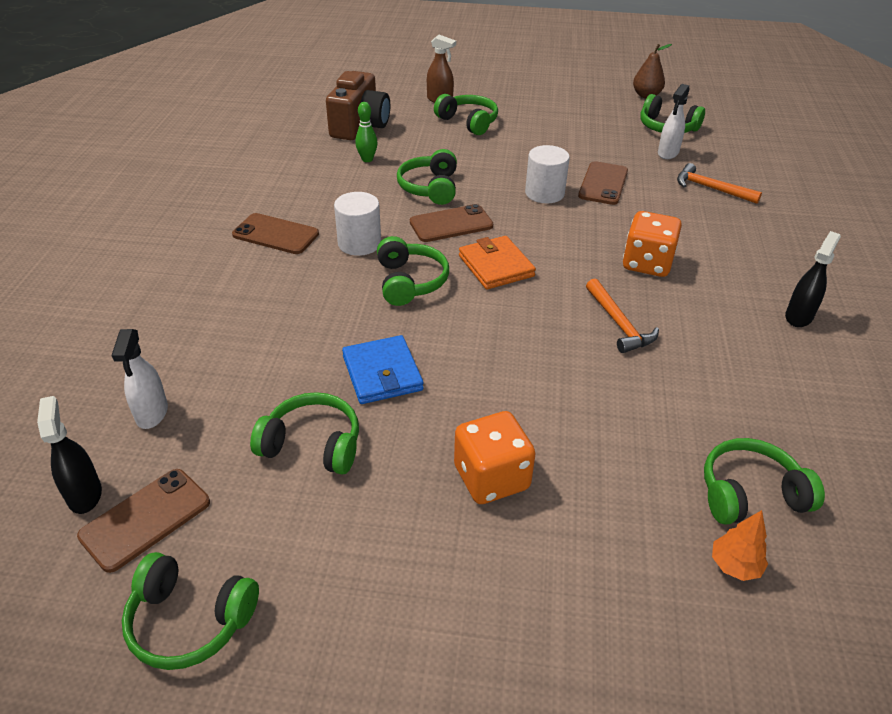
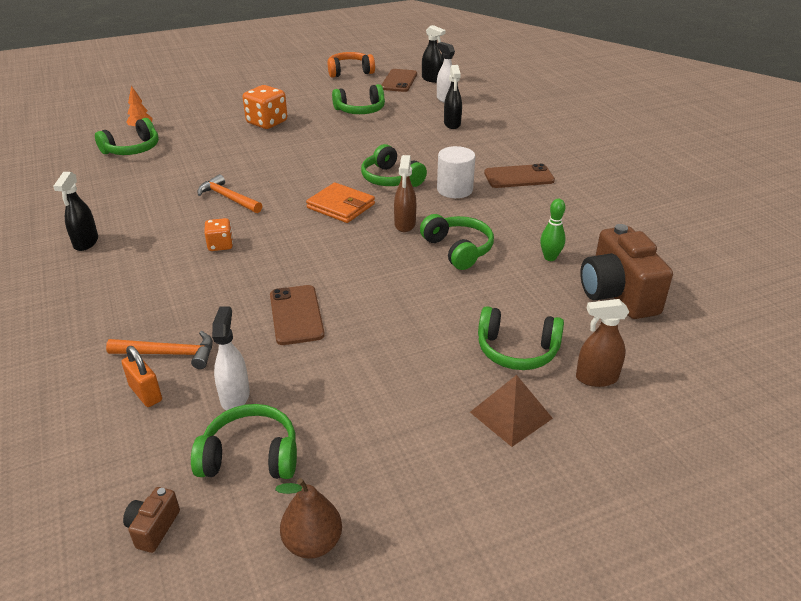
camera: 150 degrees right, 5 degrees down
green headphones [122,552,259,670] -> orange headphones [328,52,375,78]
blue wallet [342,335,424,404] -> none
brown phone [410,204,493,242] -> brown spray bottle [394,155,416,232]
white cylinder [525,145,570,203] -> none
orange dice [623,211,682,277] -> orange dice [205,218,233,251], size x0.58
none -> orange padlock [122,346,162,407]
none -> brown camera [123,487,180,553]
none -> black spray bottle [444,65,462,129]
none -> brown pyramid [470,375,553,447]

